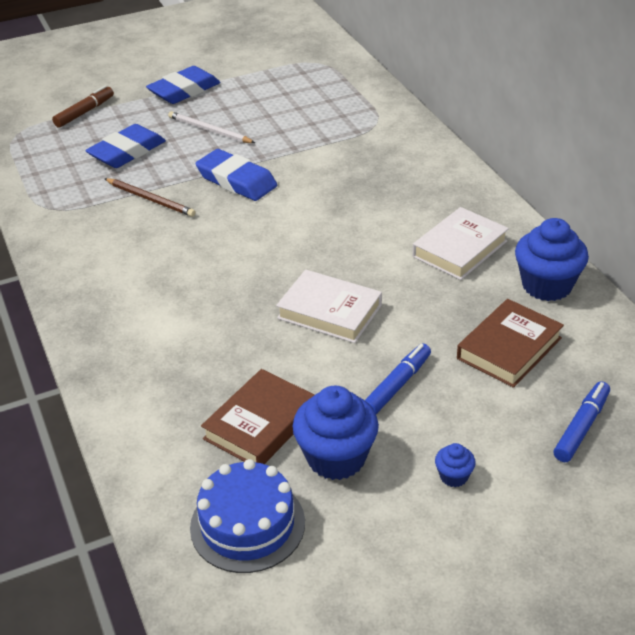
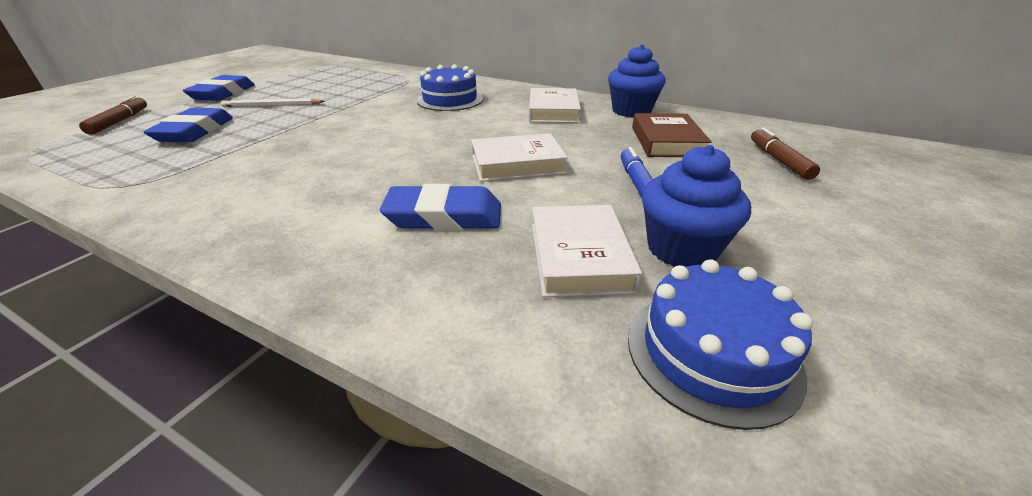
camera: 40 degrees left, 5 degrees down
brown pencil [104,178,196,217] -> none
blue eraser [195,149,277,201] -> blue eraser moved to [380,184,501,230]
brown book [201,369,314,464] -> white book [532,205,642,297]
blue cupcake [435,443,476,487] -> none
blue marker [553,381,610,462] -> brown marker [751,127,820,180]
none -> blue cake [417,64,483,111]

